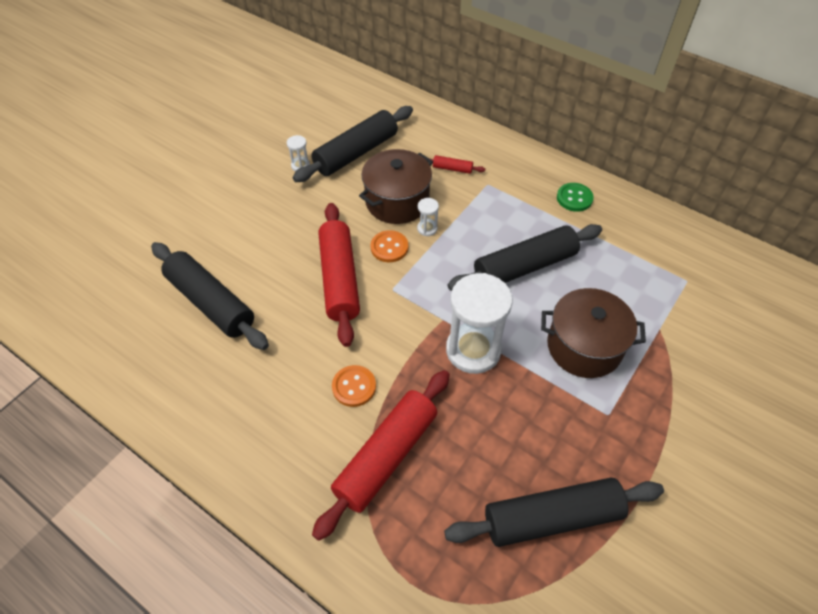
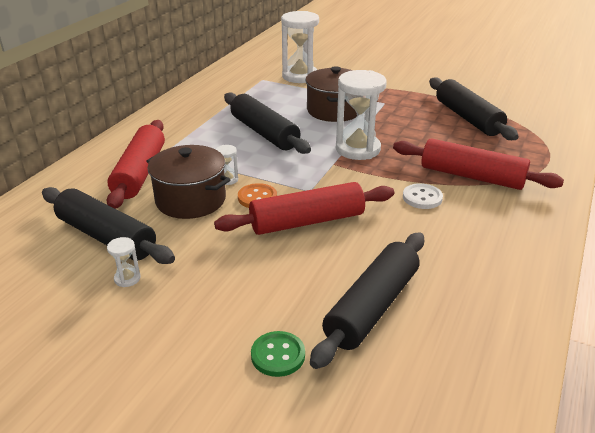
camera: 100 degrees left, 20 degrees down
orange button [332,365,376,407] -> white button [403,183,443,209]
red rolling pin [427,155,485,174] -> red rolling pin [107,120,165,209], size x2.36
green button [557,183,594,212] -> green button moved to [251,331,305,377]
none -> white hourglass [281,11,319,83]

